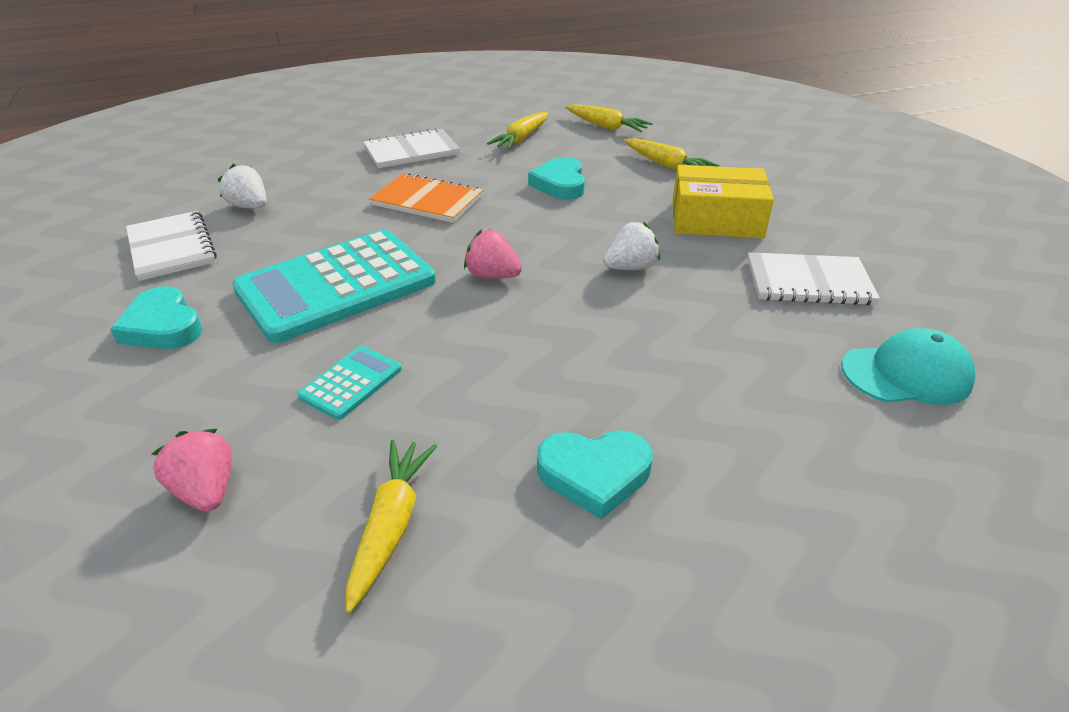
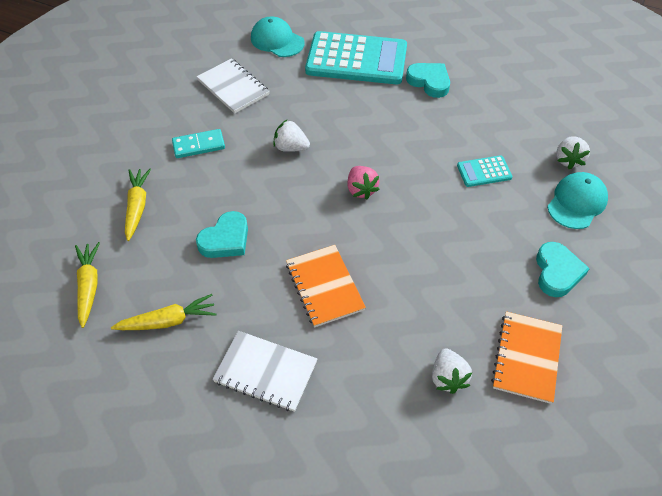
camera: 135 degrees left, 15 degrees up
white notebook [126,211,217,281] -> orange notebook [491,311,562,404]
pink strawberry [152,429,232,512] -> white strawberry [556,136,590,169]
turquoise calculator [232,230,436,343] -> turquoise calculator moved to [305,31,407,84]
yellow carrot [346,440,437,613] -> none
yellow box [672,165,774,238] -> turquoise domino [172,129,225,158]
none -> turquoise cap [547,172,608,229]

